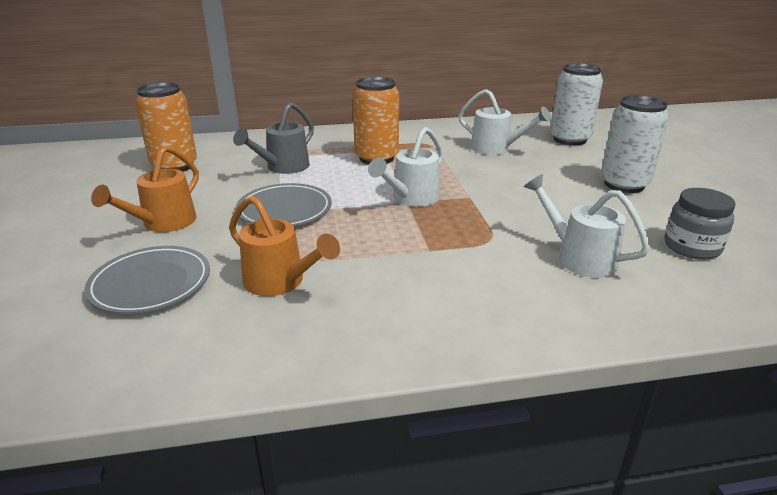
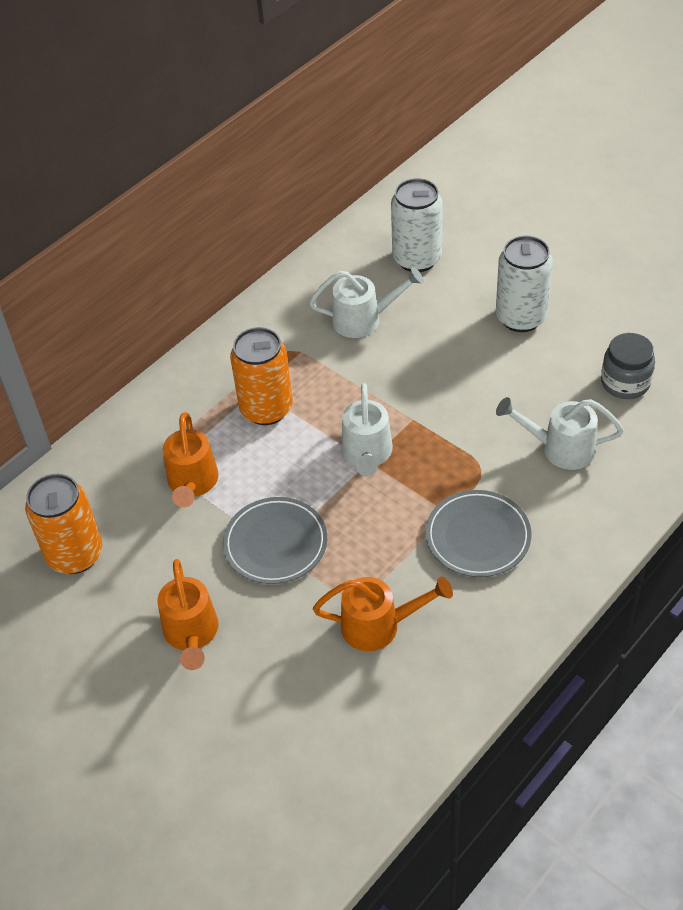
camera: 35 degrees left, 20 degrees up
grey plate [84,246,210,314] -> grey plate moved to [425,490,532,577]
grey watering can [233,102,314,174] -> orange watering can [163,412,219,508]

